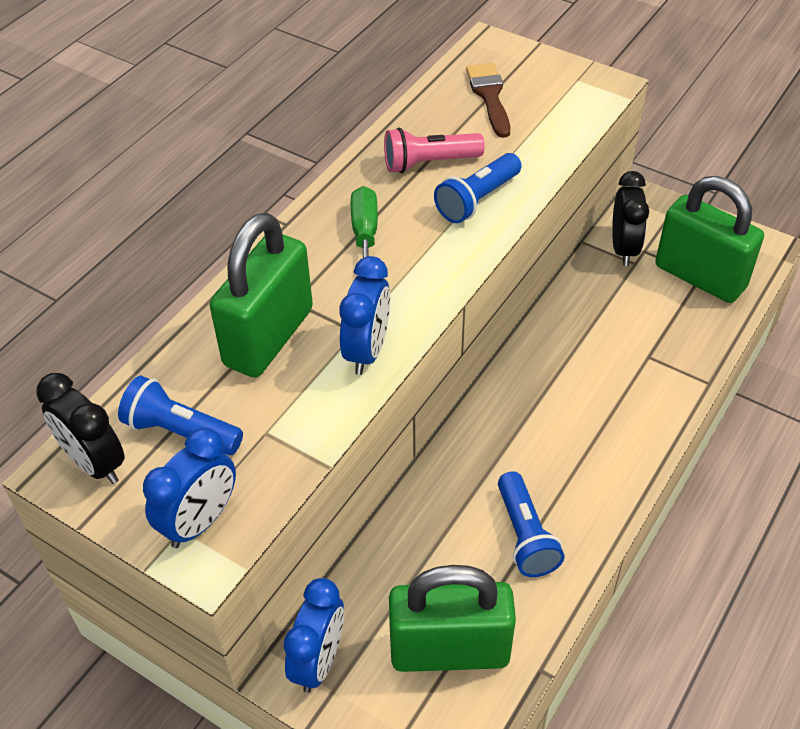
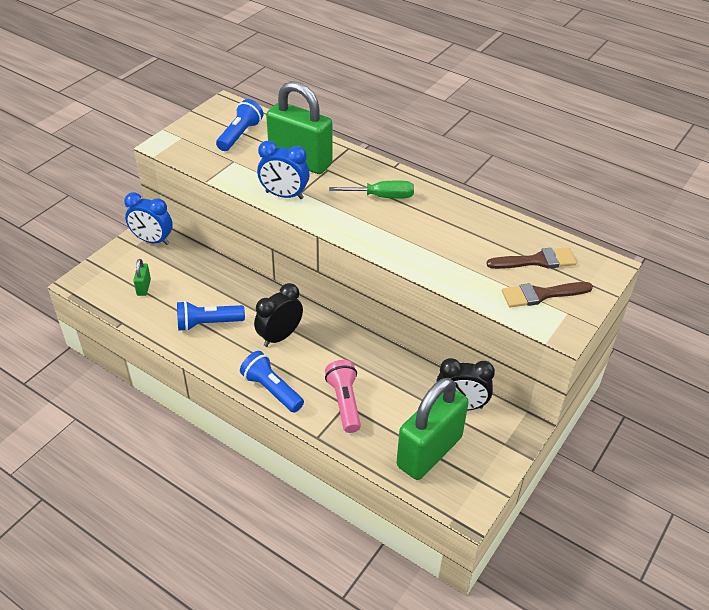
camera: 90 degrees right, 5 degrees down
black clock [36,373,125,484] -> black clock moved to [254,283,303,347]
blue clock [143,427,236,548] -> none
pink flashlight [384,128,485,173] -> pink flashlight moved to [325,360,361,433]
green padlock [389,565,516,672] -> green padlock [133,259,151,296], size x0.40
blue flashlight [434,153,522,223] -> blue flashlight moved to [240,351,304,413]
none -> brown brush [502,282,593,307]

